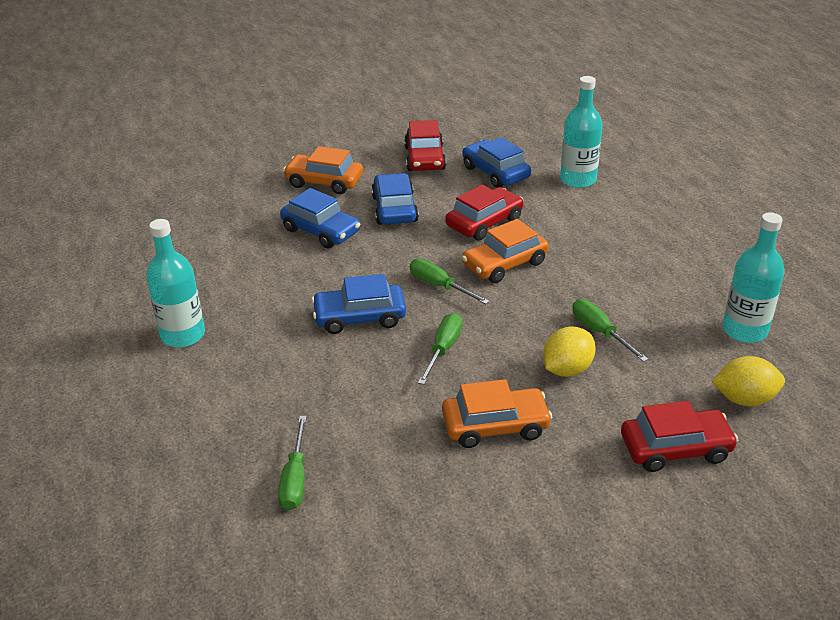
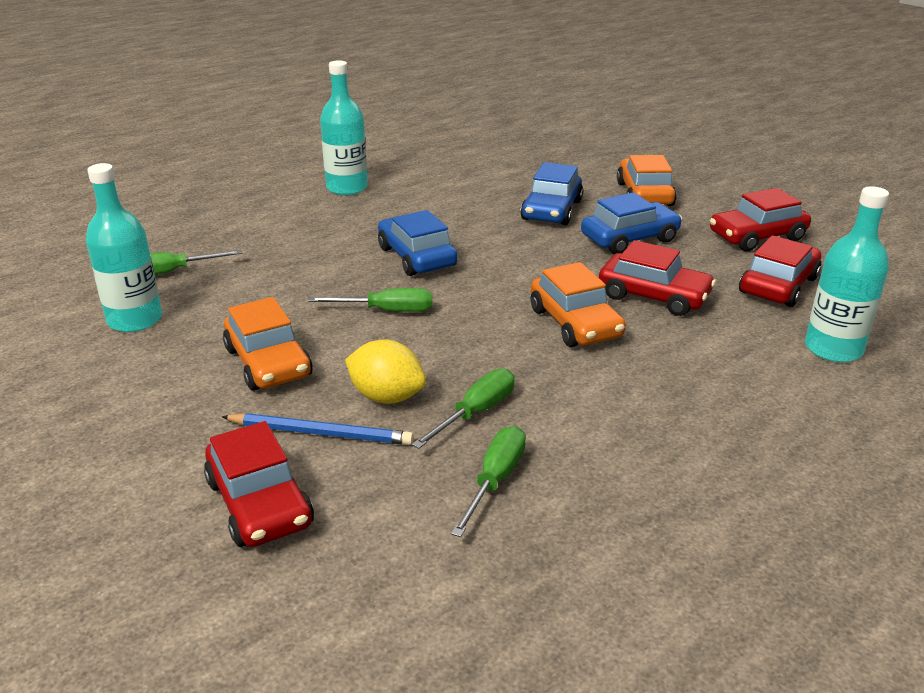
camera: 70 degrees right, 5 degrees down
green screwdriver [410,259,490,304] -> green screwdriver moved to [451,426,526,537]
orange car [462,219,549,283] -> orange car turned 150 degrees counterclockwise [531,262,626,347]
blue car [463,137,531,188] -> red car [739,235,821,307]
yellow lemon [712,356,785,407] -> none
turquoise bottle [723,212,785,343] -> turquoise bottle moved to [86,163,162,332]
none -> blue pencil [222,413,414,445]

